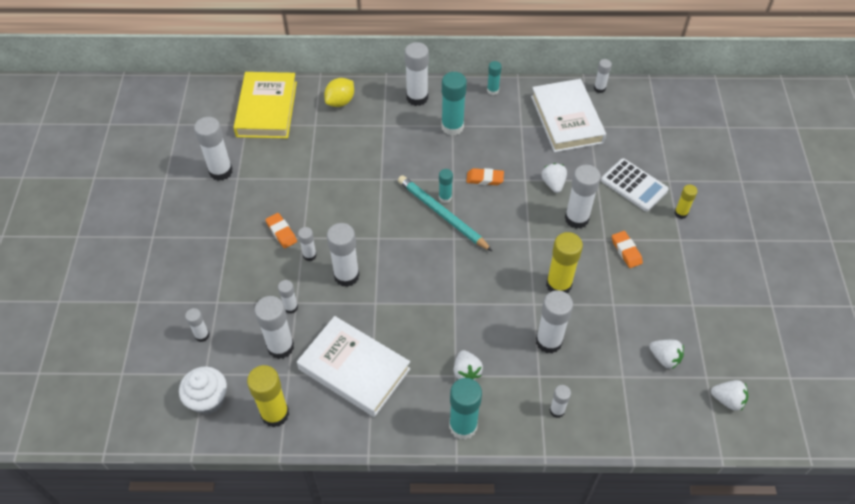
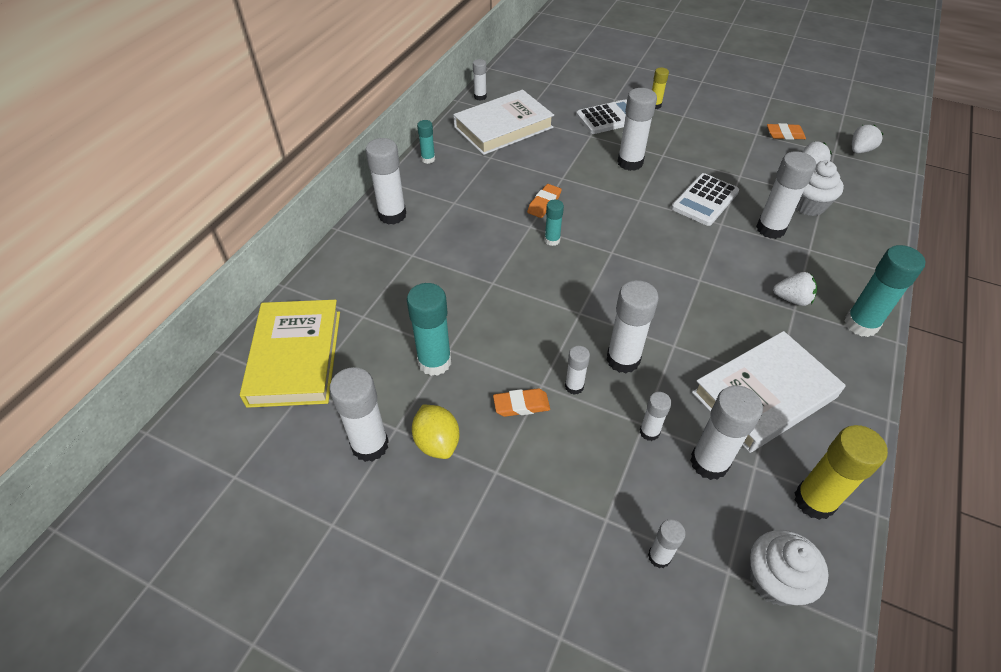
camera: 65 degrees left, 5 degrees down
yellow book [233,72,297,138] -> yellow book turned 60 degrees clockwise [240,300,340,408]
yellow lemon [324,78,354,107] -> yellow lemon moved to [412,405,460,459]
turquoise pencil [398,175,492,251] -> none
turquoise glue stick [441,72,467,136] -> turquoise glue stick moved to [407,283,451,376]
white book [531,79,606,152] -> white book turned 45 degrees counterclockwise [453,90,554,155]
white strawberry [541,163,567,193] -> none
yellow glue stick [546,232,583,293] -> white calculator [671,173,739,226]
white glue stick [550,385,571,418] -> none
orange eraser [612,231,643,268] -> orange eraser moved to [767,123,806,140]
none -> white cupcake [796,160,844,216]

